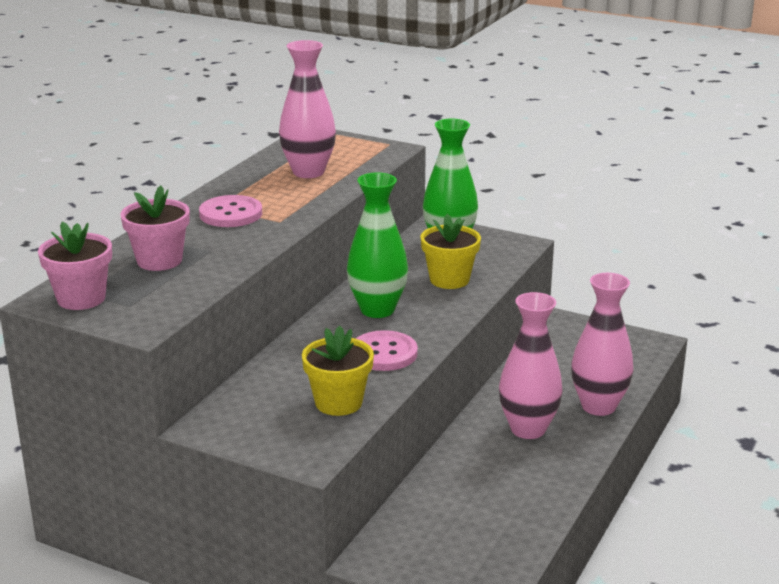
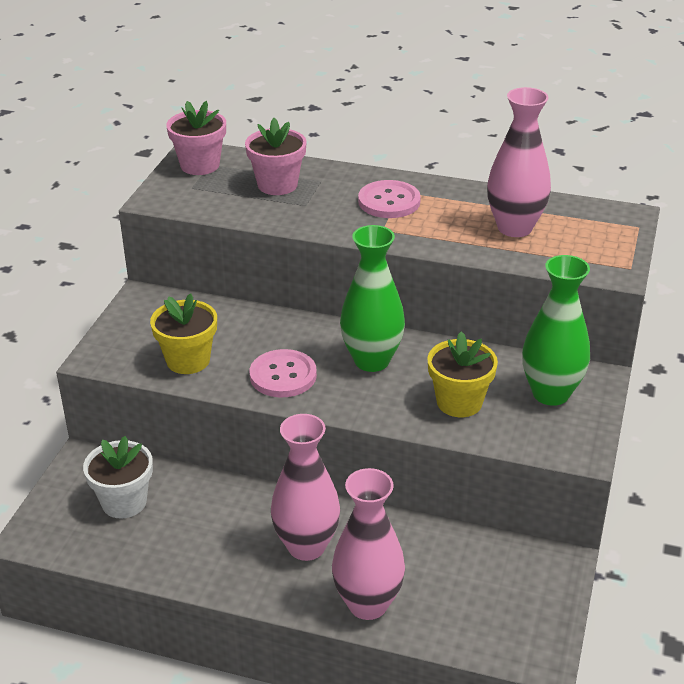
camera: 80 degrees right, 10 degrees up
none -> white flower pot [83,436,153,519]

